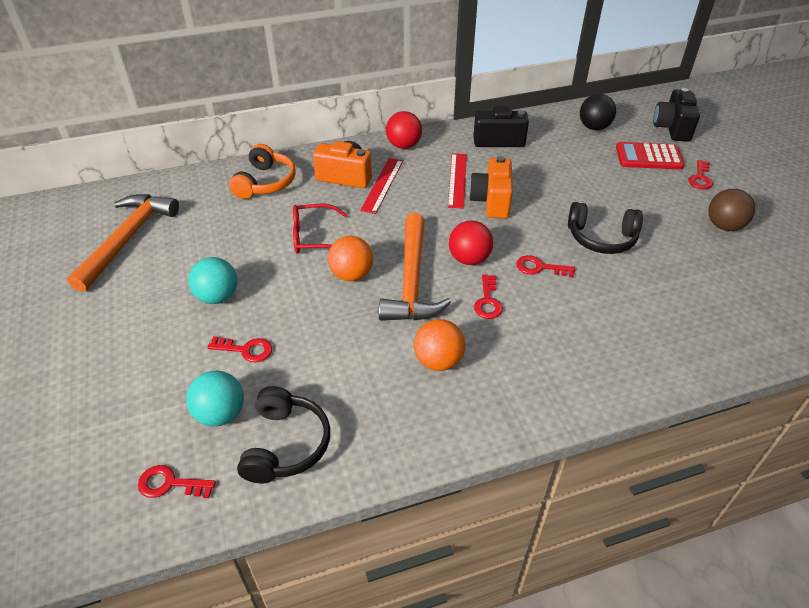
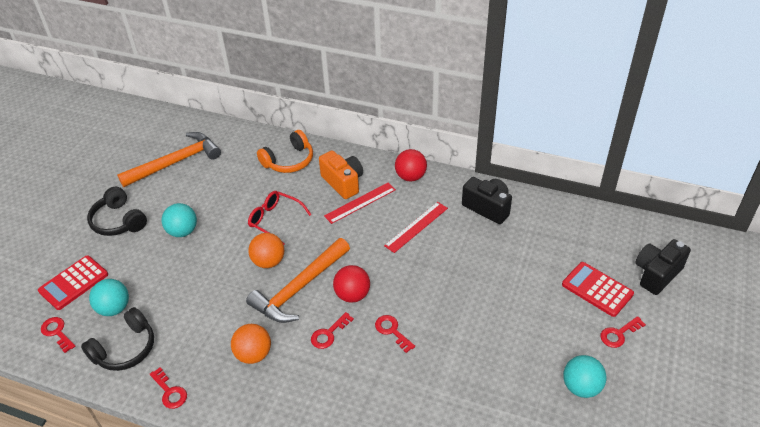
camera: 40 degrees right, 0 degrees up
red key [207,336,272,362] -> red key moved to [150,367,187,409]
orange camera [469,156,513,219] -> none
black headphones [568,202,643,254] -> black headphones moved to [87,187,147,236]
black ball [580,94,616,130] -> none
brown ball [708,189,755,231] -> turquoise ball [563,355,606,398]
none -> red calculator [38,255,108,310]

